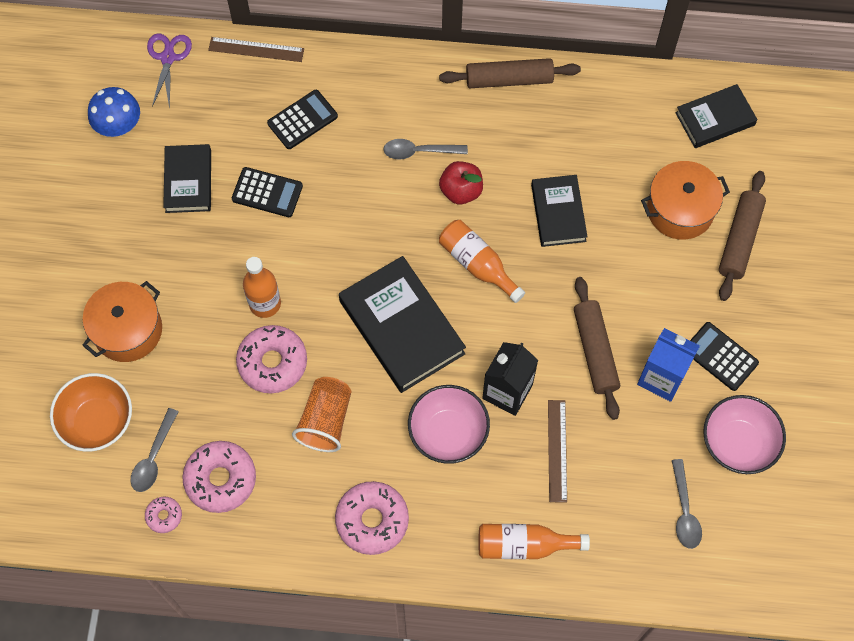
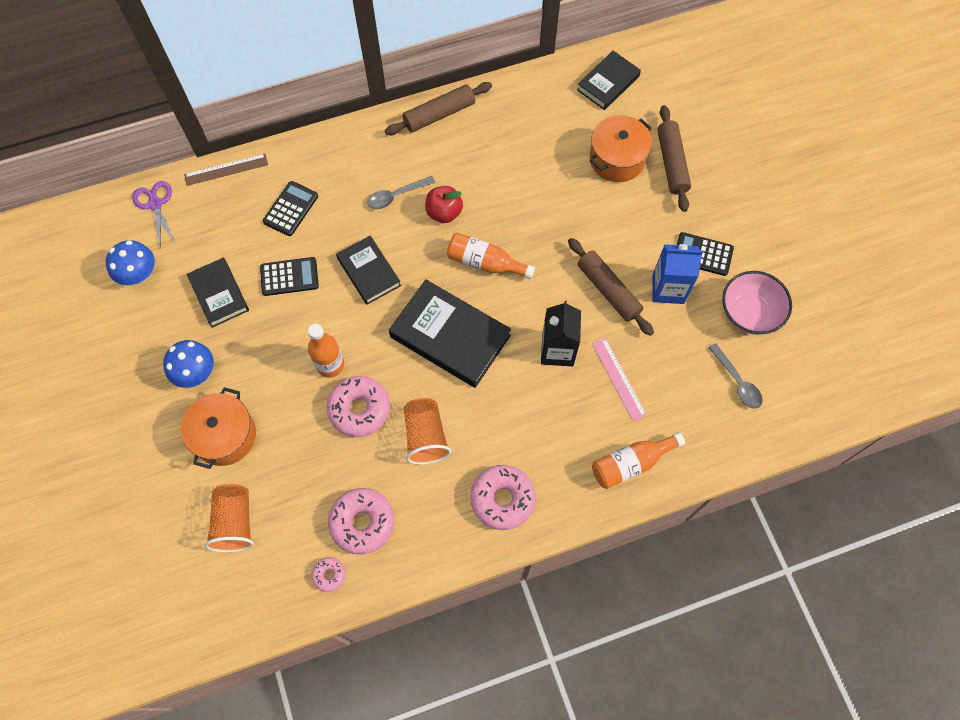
camera: 25 degrees left, 0 degrees up
orange bowl [50,373,132,452] -> orange cup [205,484,253,552]
grey spoon [131,408,179,492] -> none
pink bowl [408,385,490,464] -> none
black book [531,175,588,247] -> black book moved to [336,236,401,305]
brown ruler [548,400,567,503] -> pink ruler [592,338,647,421]
none -> blue mushroom [163,340,214,388]

